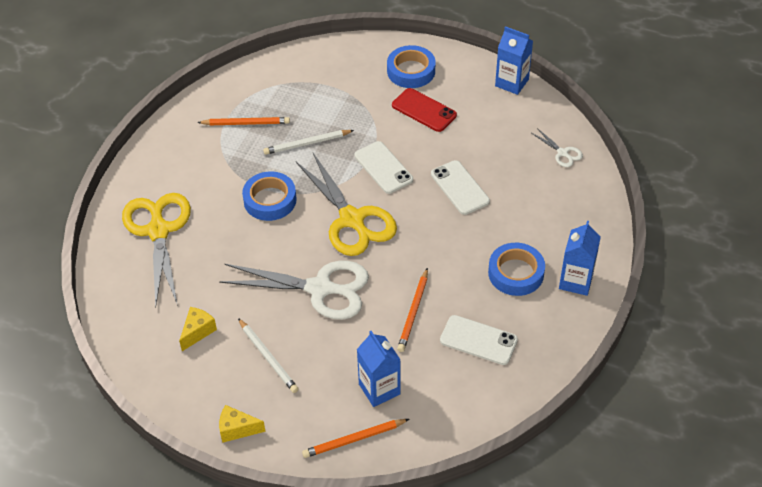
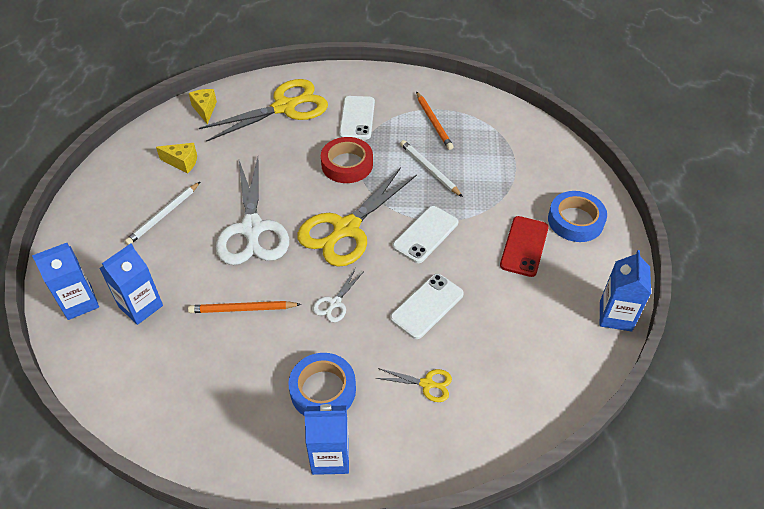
camera: 70 degrees right, 0 degrees up
yellow cheese [219,405,266,443] -> yellow cheese moved to [189,89,217,125]
blue tape [242,172,296,221] -> red tape [321,137,373,183]
orange pencil [302,419,409,458] -> blue carton [32,243,99,320]
white phone [440,315,518,365] -> white phone moved to [339,96,375,140]
white scissors [532,128,583,167] -> white scissors moved to [313,268,364,322]
none -> yellow scissors [376,368,452,402]

